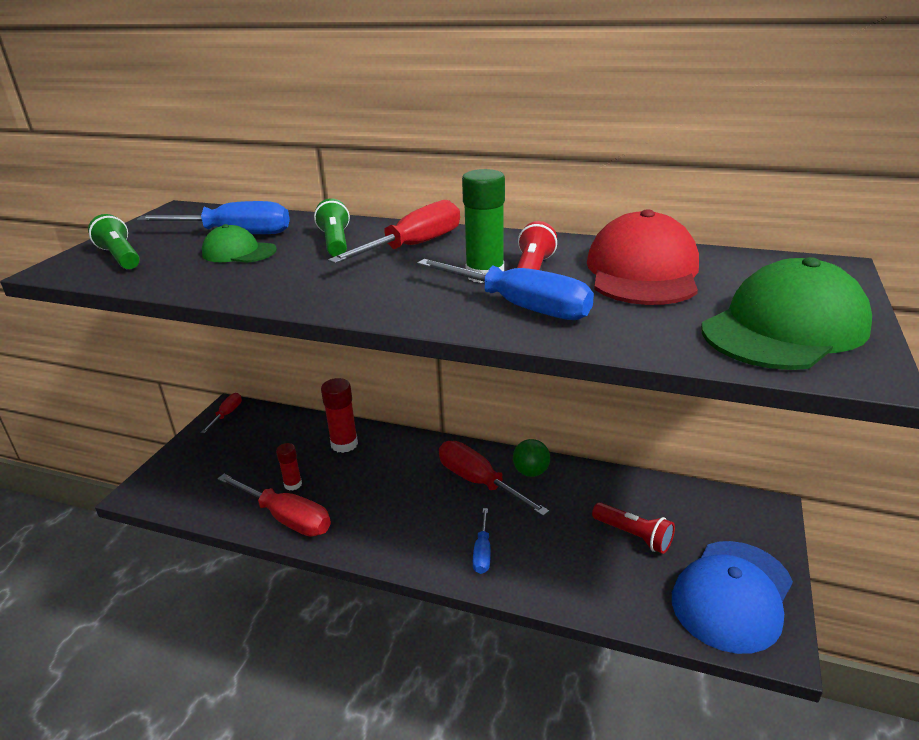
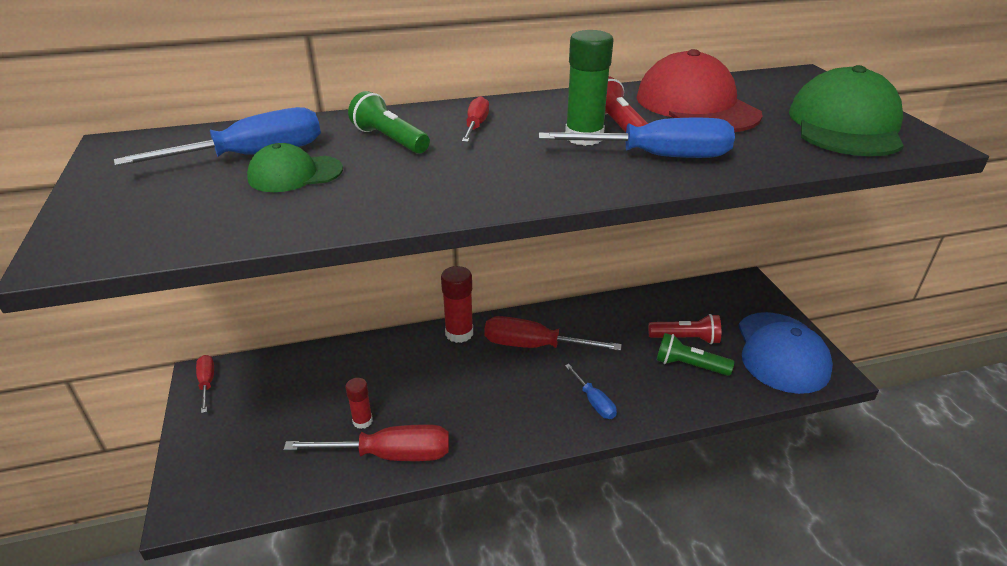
camera: 35 degrees left, 5 degrees up
green flashlight [88,214,140,269] -> green flashlight moved to [657,333,734,376]
red glue stick [321,378,358,453] -> red glue stick moved to [441,266,473,343]
red screwdriver [328,200,460,264] -> red screwdriver [462,96,489,142], size x0.54
green ball [513,439,550,477] -> none

